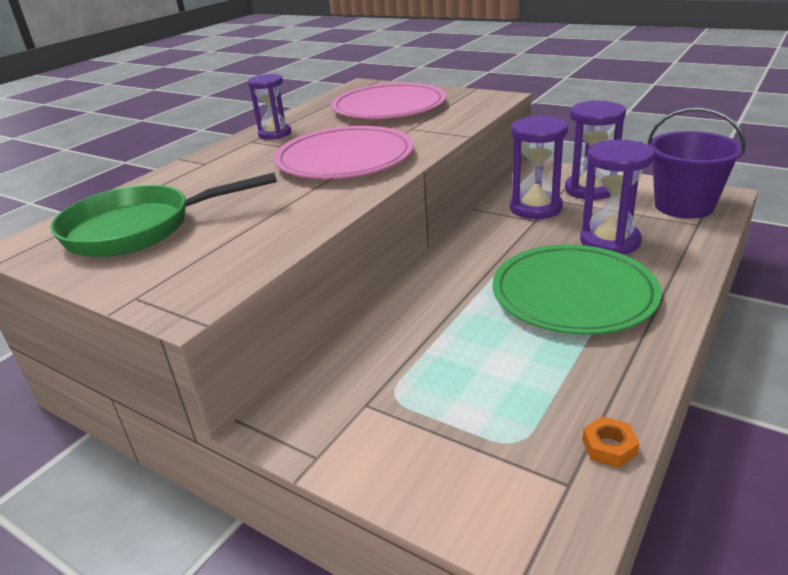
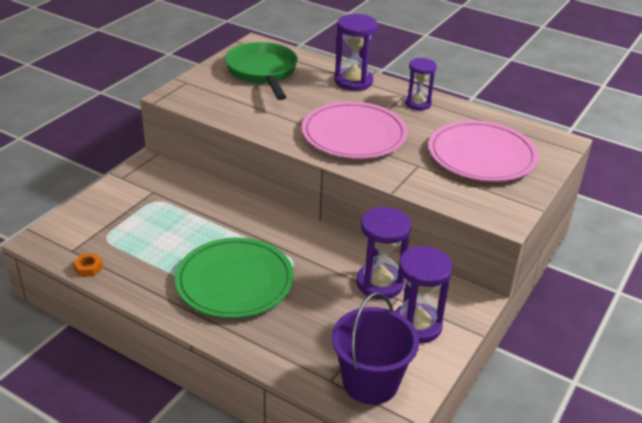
camera: 85 degrees right, 5 degrees up
purple hourglass [580,140,654,254] -> purple hourglass moved to [334,14,378,91]

